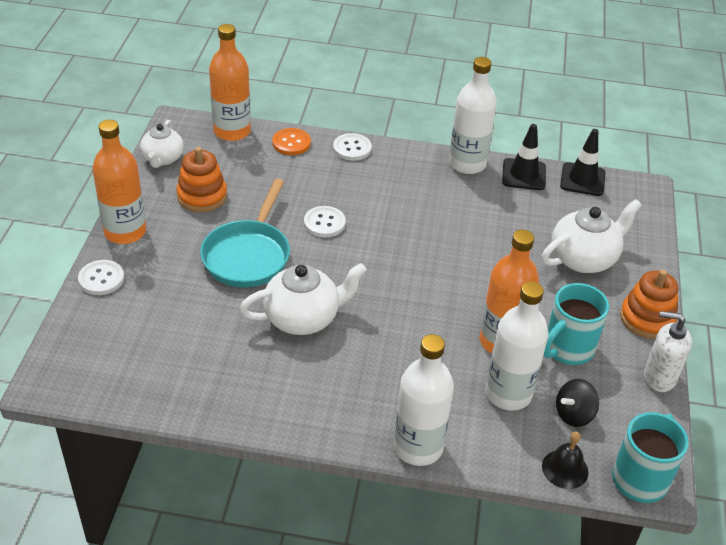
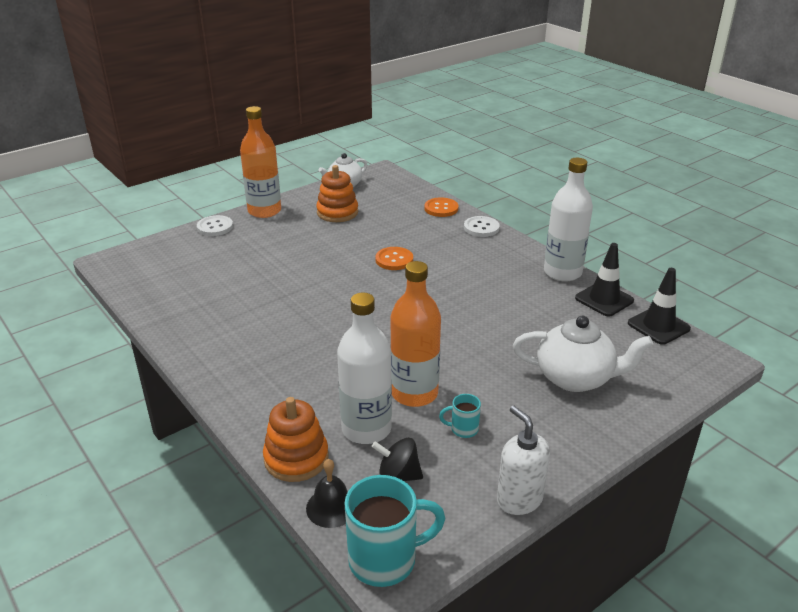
camera: 45 degrees right, 10 degrees down
turquoise pan [200,178,290,288] -> none
orange bottle [209,24,251,141] -> none
white teapot [240,263,367,335] -> none
white button [304,206,346,237] -> orange button [375,247,413,270]
white bottle [394,334,454,466] -> none
turquoise mug [543,283,609,365] -> turquoise mug [439,394,481,438], size x0.49
orange stacking toy [620,270,678,339] -> orange stacking toy moved to [263,397,329,482]

